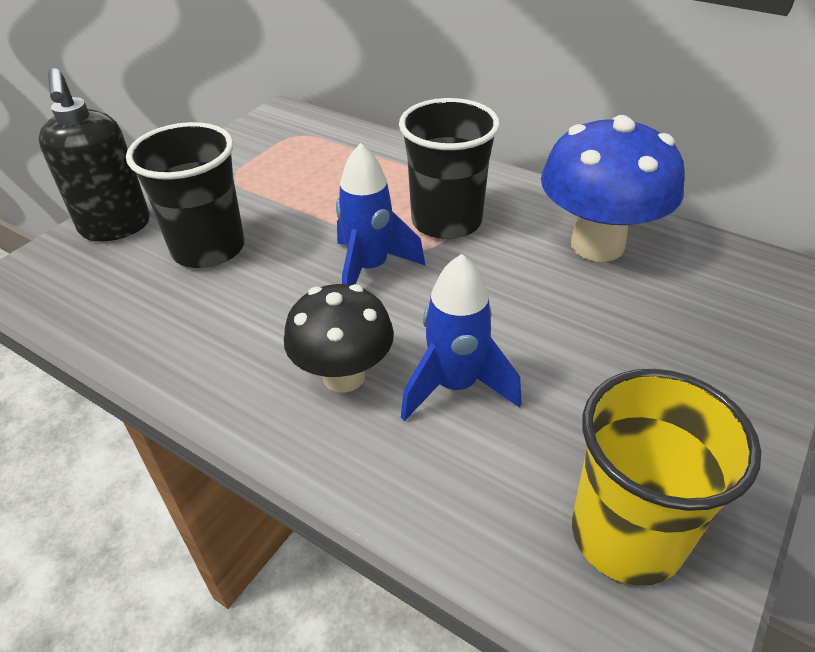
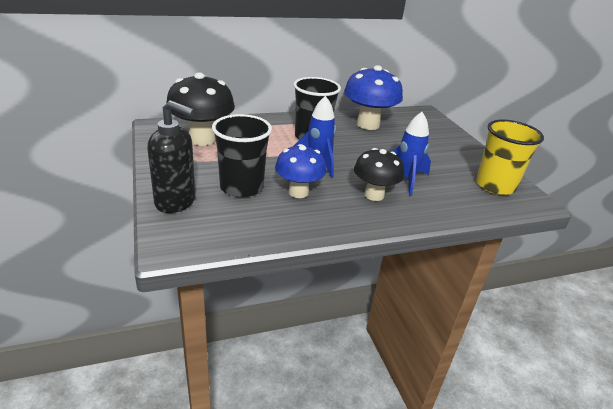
camera: 55 degrees left, 10 degrees down
none -> black mushroom [166,72,235,146]
none -> blue mushroom [275,144,326,198]

